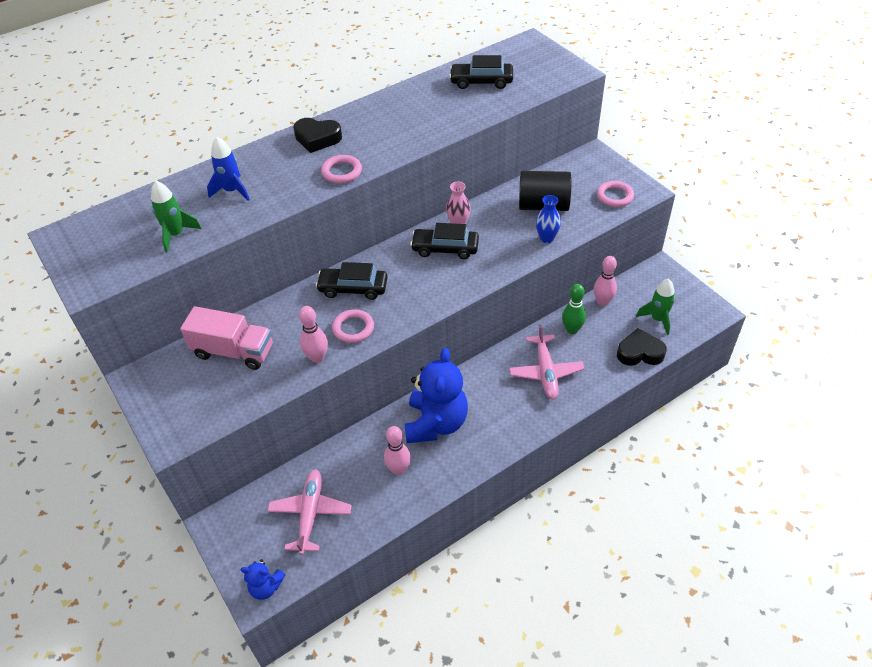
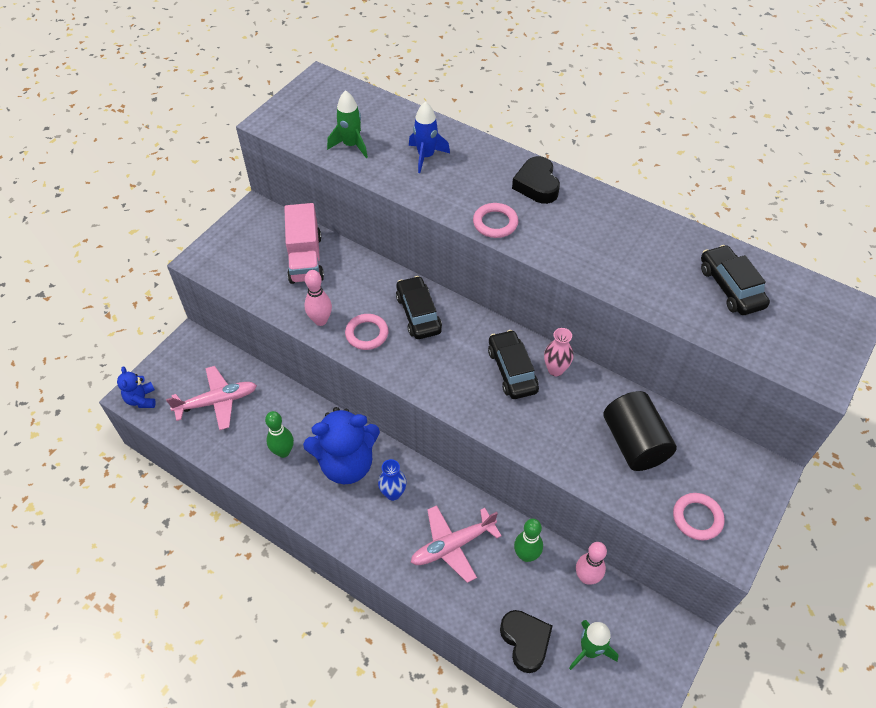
camera: 65 degrees right, 5 degrees up
pink bowling pin [384,426,411,475] -> green bowling pin [265,411,294,458]
blue vase [536,195,561,243] -> blue vase moved to [378,459,406,501]

